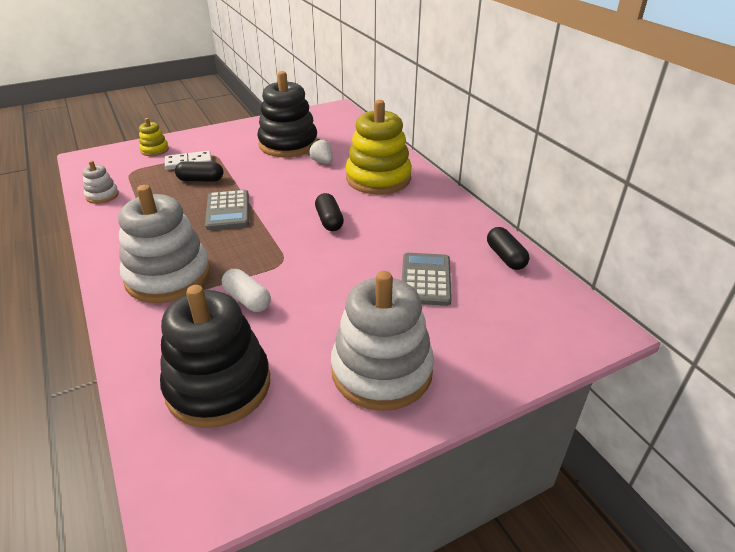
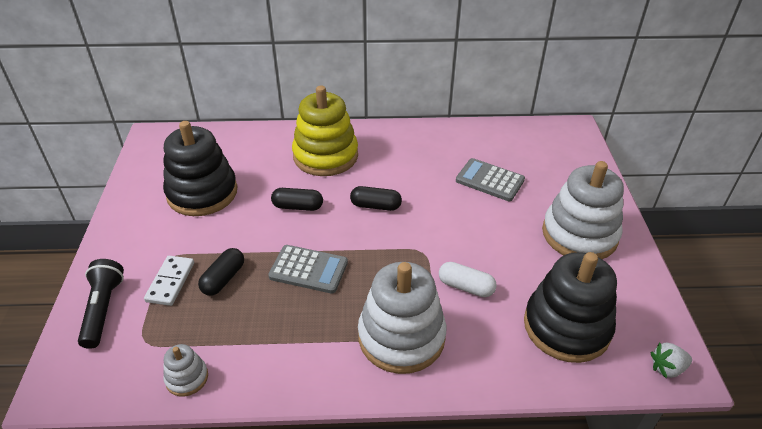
camera: 65 degrees left, 5 degrees up
yellow stacking toy [139,118,169,156] -> black flashlight [78,259,124,349]
white capsule [222,269,271,312] -> white capsule turned 45 degrees clockwise [439,262,497,297]
white strawberry [308,138,333,164] -> white strawberry moved to [651,342,692,378]
black capsule [487,227,529,270] -> black capsule moved to [271,188,323,211]

